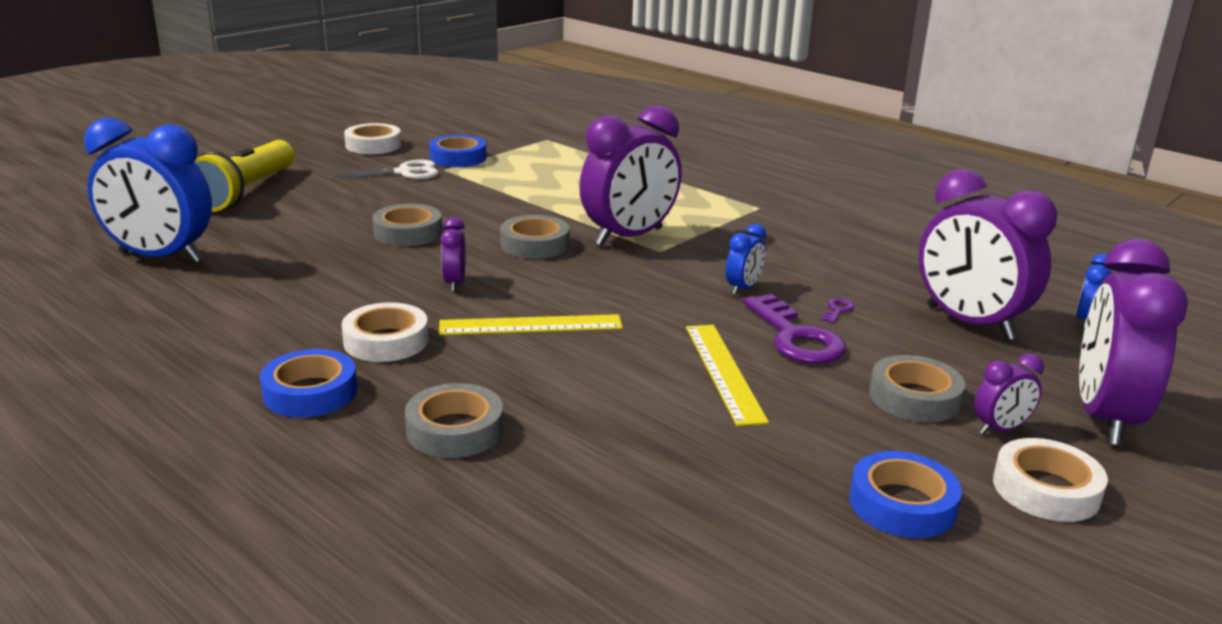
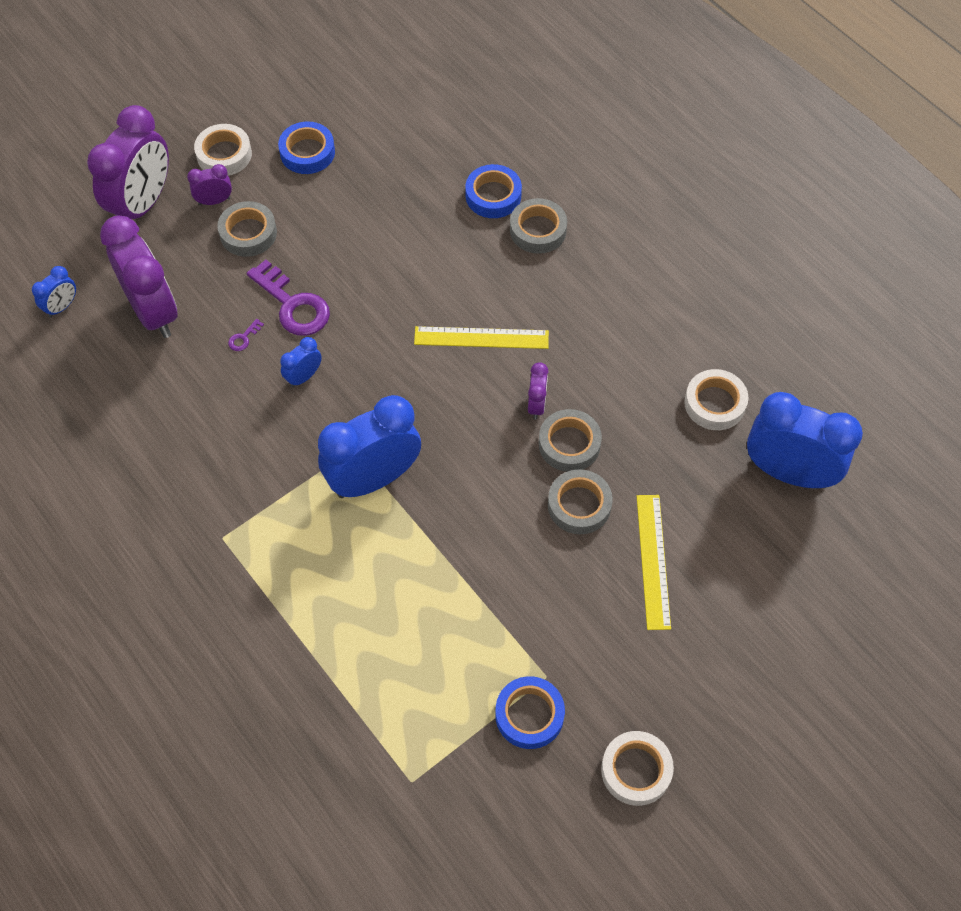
camera: 170 degrees left, 35 degrees up
yellow flashlight [194,140,294,211] -> none
blue tape [260,349,357,417] -> blue tape moved to [465,164,522,218]
white scissors [330,160,439,179] -> none
white tape [342,302,428,362] -> white tape moved to [684,369,748,430]
grey tape [500,215,569,259] -> grey tape moved to [539,409,602,472]
purple clock [579,105,682,246] -> blue clock [318,395,421,498]
yellow ruler [686,325,769,426] -> yellow ruler moved to [637,495,671,630]
purple key [743,294,846,364] -> purple key turned 150 degrees clockwise [247,260,330,336]

